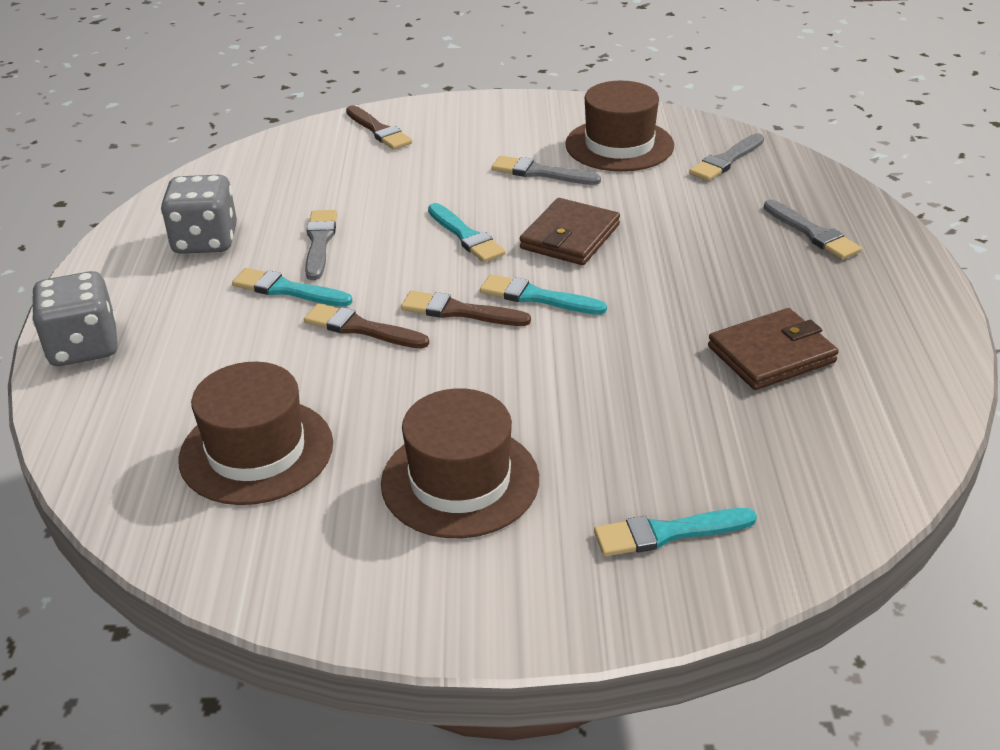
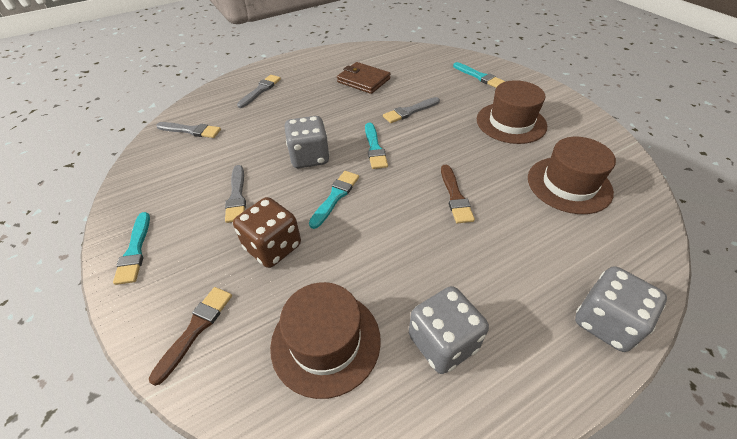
camera: 120 degrees left, 10 degrees up
turquoise brush [232,268,353,306] -> turquoise brush moved to [113,212,150,285]
grey brush [305,210,337,280] -> grey brush moved to [383,97,440,123]
brown brush [401,291,531,326] -> none
brown wallet [520,198,620,265] -> grey dice [285,116,330,168]
brown hat [565,81,674,172] -> brown hat moved to [270,282,381,399]
none -> brown dice [233,197,301,268]

